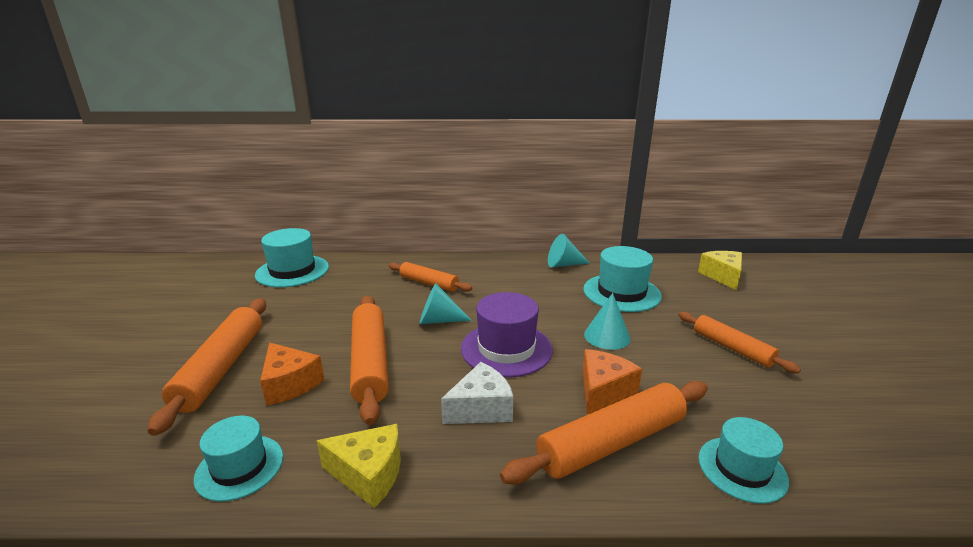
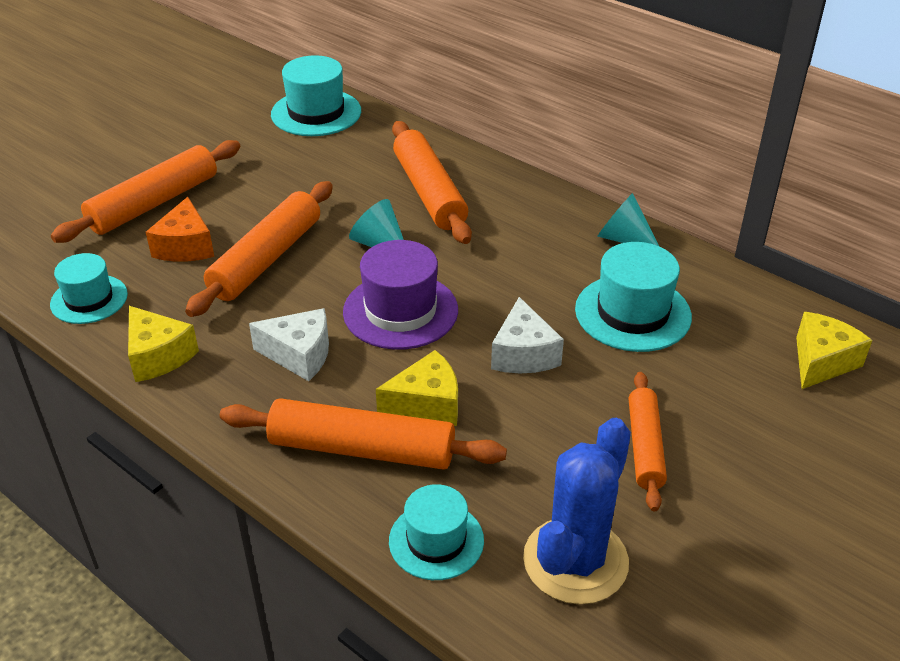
camera: 40 degrees right, 15 degrees up
orange rolling pin [389,262,472,292] -> orange rolling pin [392,121,472,244], size x1.59
orange cheese [582,349,642,415] -> yellow cheese [376,350,458,426]
turquoise cone [584,293,631,350] -> white cheese [491,297,564,373]
none -> blue cactus [523,418,631,605]

